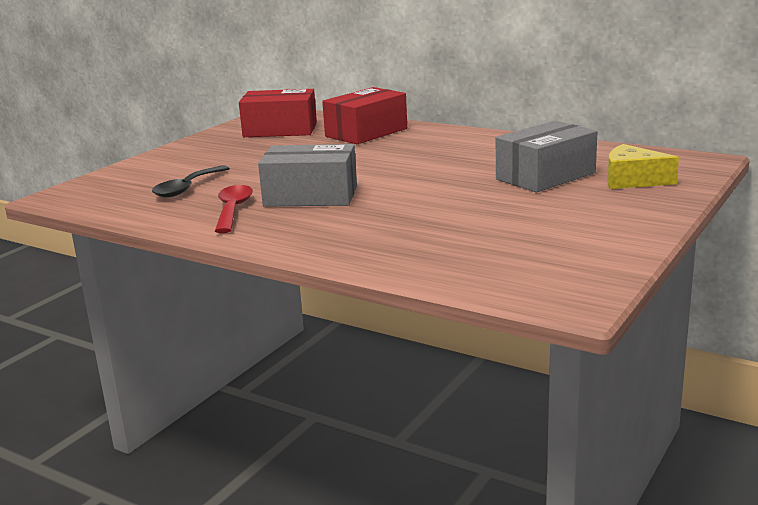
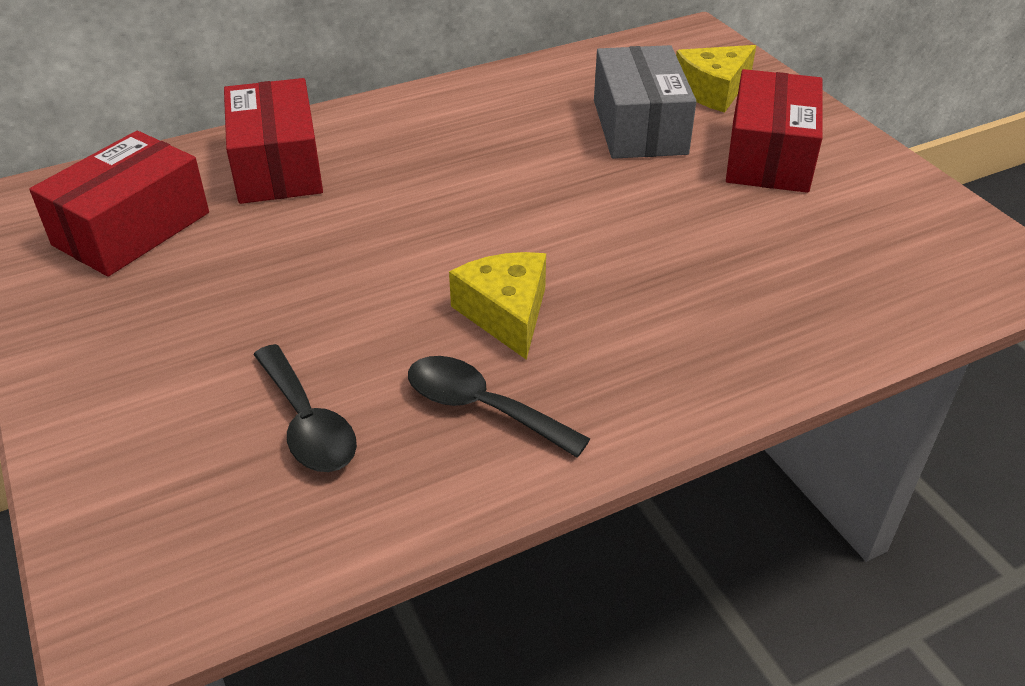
camera: 60 degrees left, 20 degrees up
red spoon [215,185,253,233] -> black spoon [408,356,590,458]
grey box [258,144,357,207] -> yellow cheese [449,252,546,360]
none -> red box [726,69,823,193]

